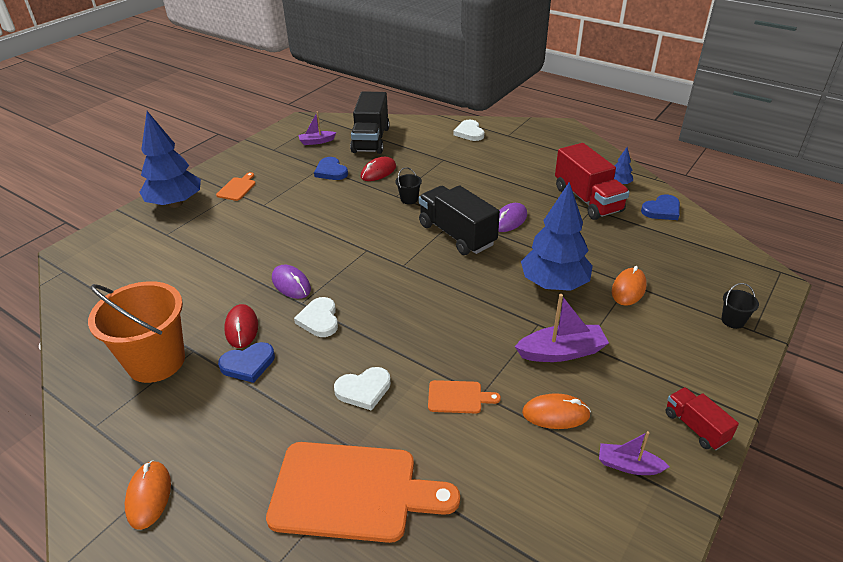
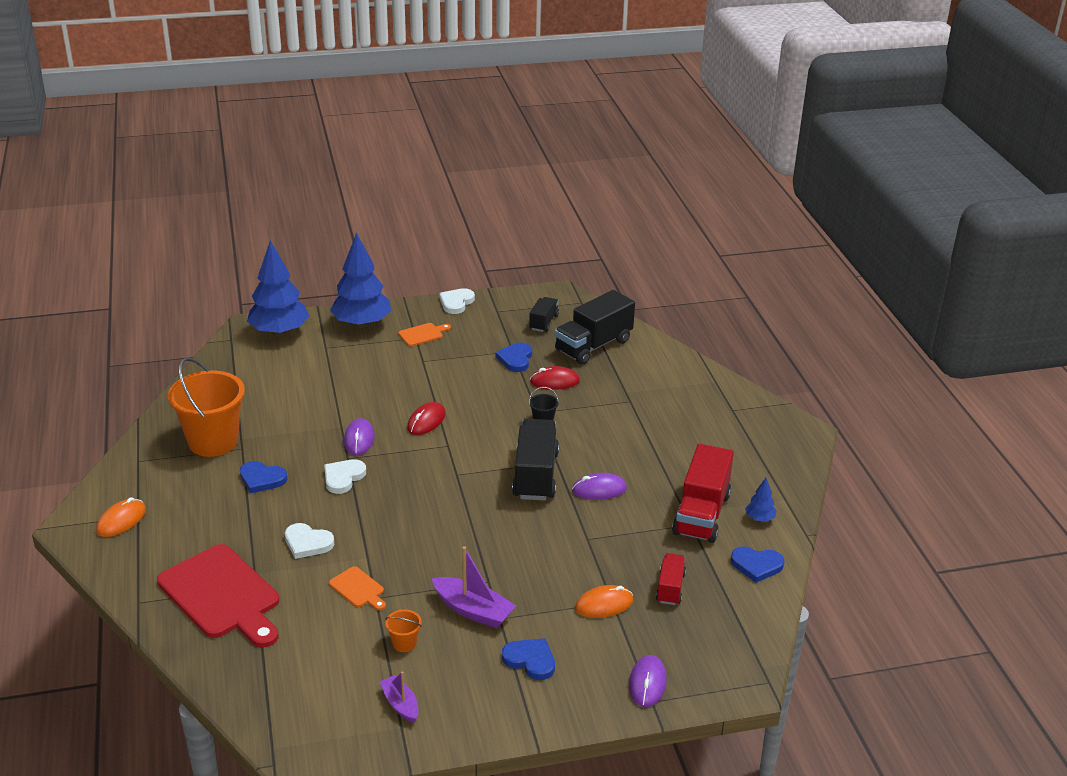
camera: 40 degrees right, 5 degrees down
red mouse [224,304,258,348] -> red mouse moved to [407,402,446,435]
orange cutting board [266,442,460,543] -> red cutting board [157,544,279,648]
purple boat [299,111,336,145] -> black truck [529,297,559,332]
white heart [453,120,484,141] -> white heart moved to [439,288,475,314]
blue tree [521,182,593,291] -> blue tree moved to [247,240,309,336]
orange mouse [522,393,591,429] -> orange bucket [385,610,422,652]
red truck [665,387,739,450] -> red truck moved to [656,553,686,605]
black bucket [721,283,759,329] -> purple mouse [629,655,667,707]
none -> blue heart [502,638,555,680]

